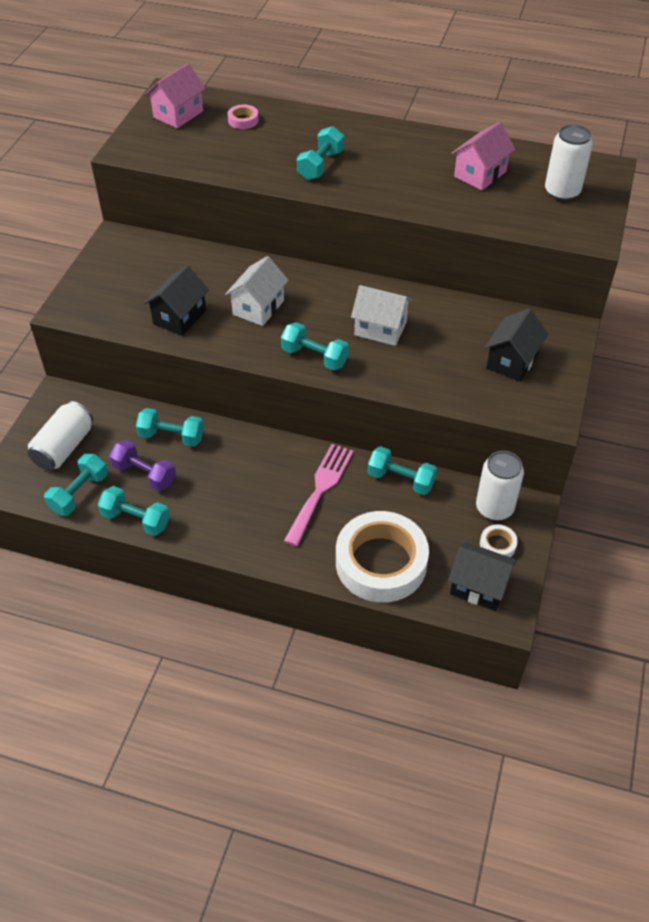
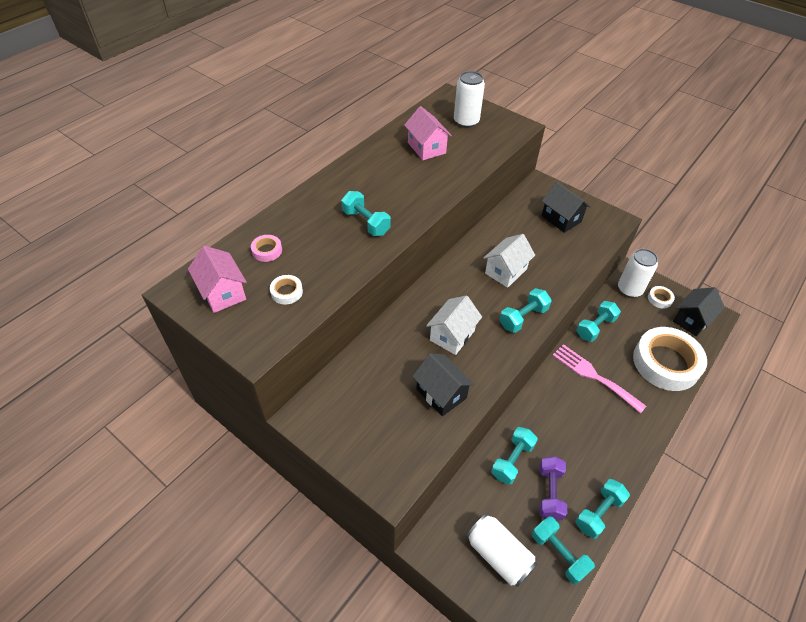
camera: 70 degrees left, 0 degrees up
purple dumbbell [109,440,176,491] -> purple dumbbell turned 45 degrees counterclockwise [539,456,567,521]
white house [225,256,289,326] -> white house turned 75 degrees clockwise [426,296,482,355]
none -> white tape [270,275,303,305]

